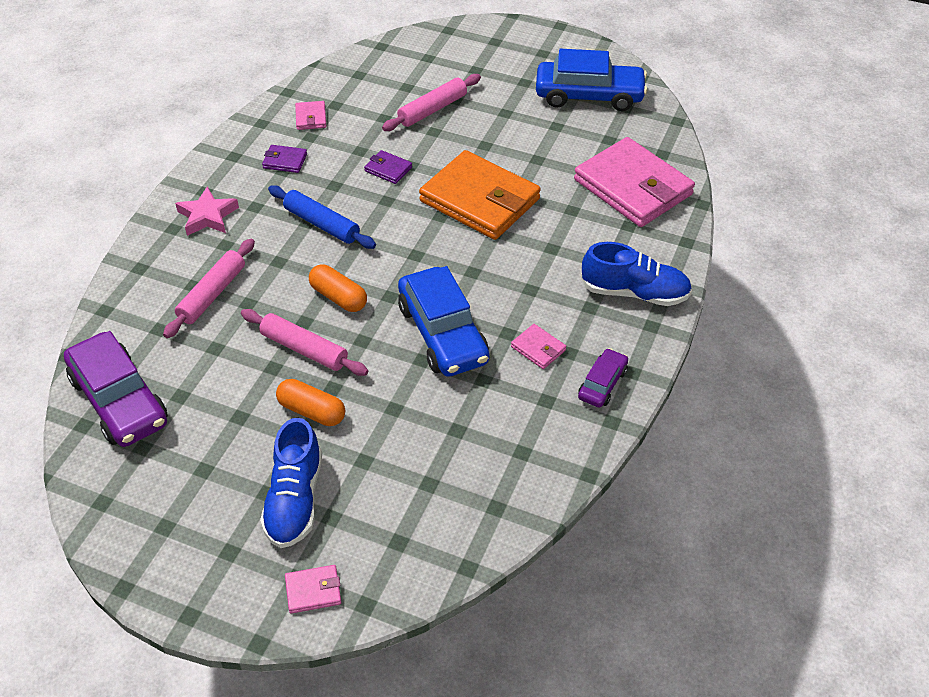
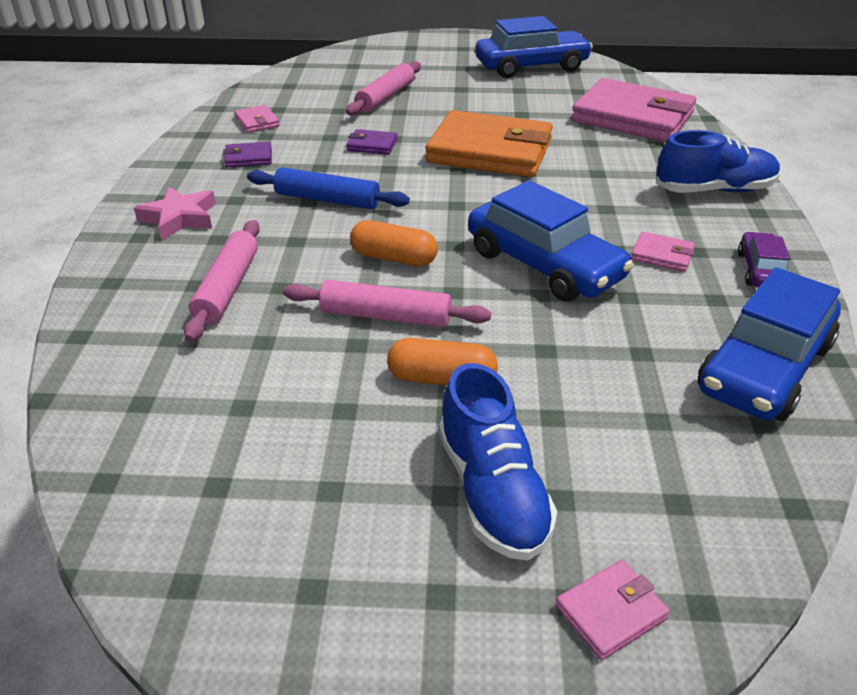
camera: 20 degrees left, 10 degrees down
purple car [64,331,168,447] -> none
none -> blue car [698,267,841,421]

